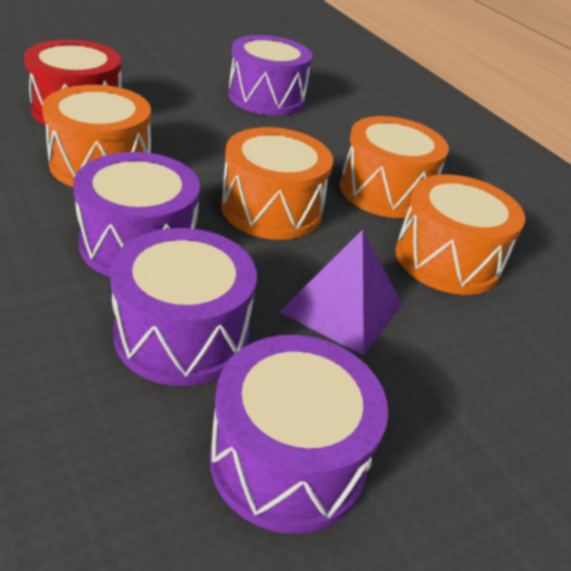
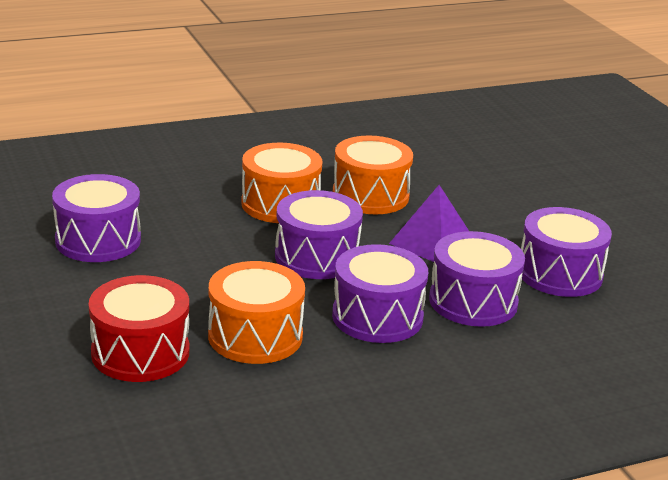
camera: 80 degrees left, 10 degrees down
orange drum [221,127,333,240] -> purple drum [275,190,363,279]

